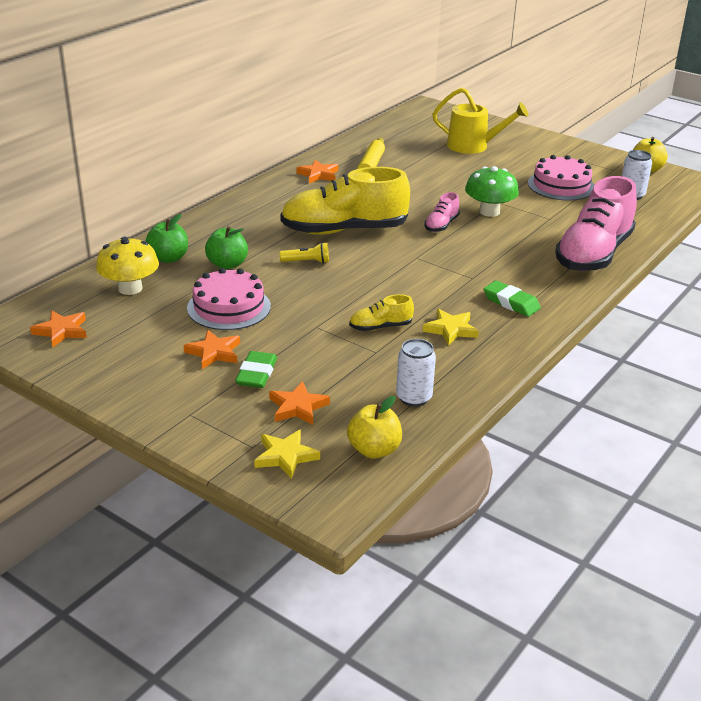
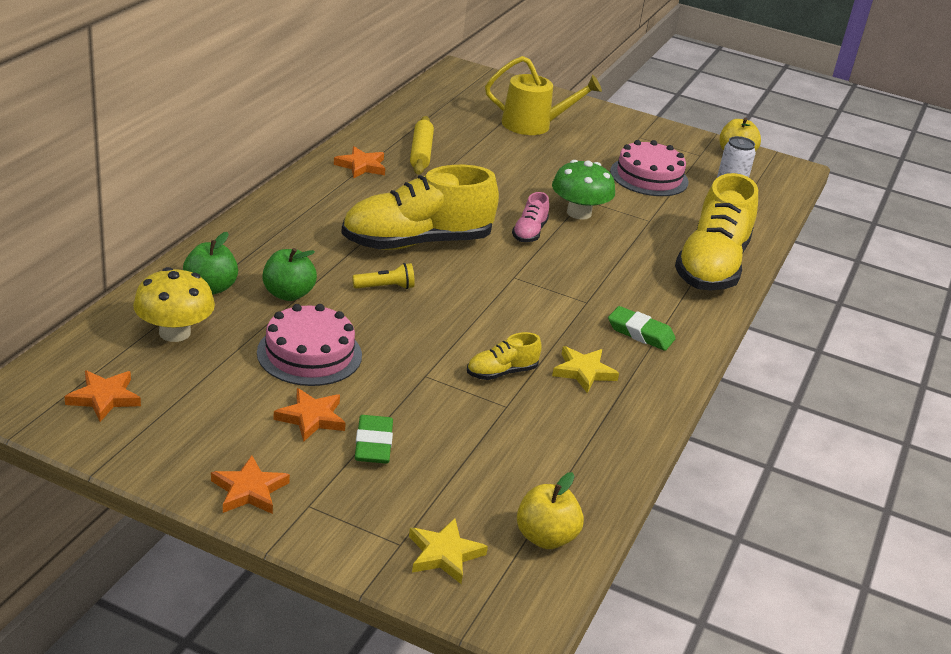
camera: 15 degrees left, 0 degrees up
orange star [269,381,330,425] -> orange star moved to [211,456,290,514]
white can [396,339,436,407] -> none
pink shoe [555,176,637,271] -> yellow shoe [675,173,758,291]

